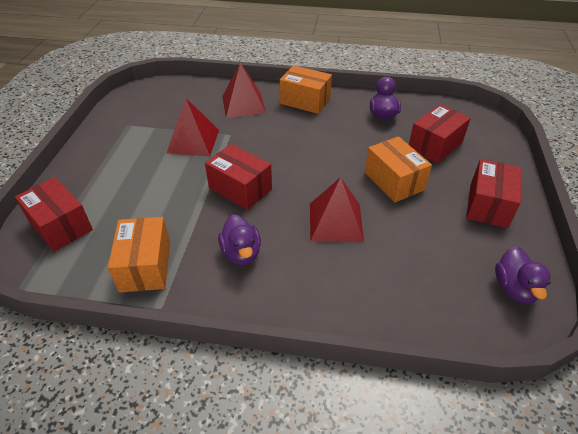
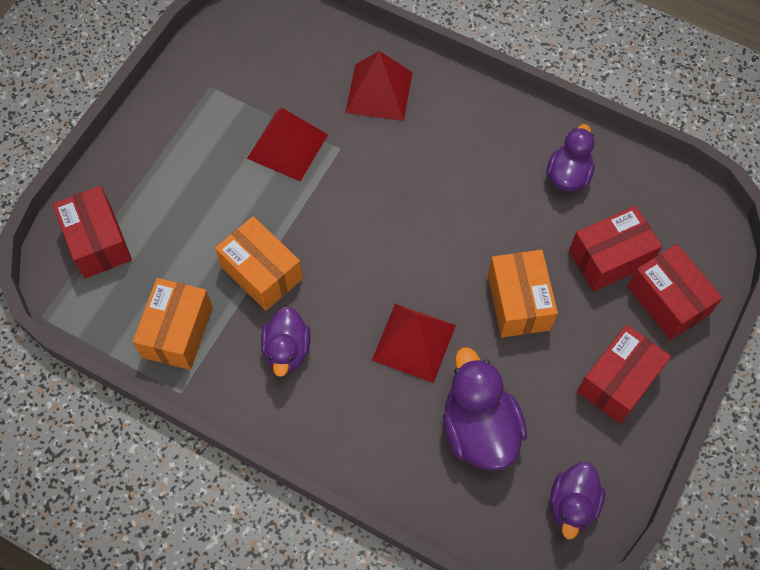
camera: 20 degrees right, 20 degrees up
red box [205,144,272,210] -> red box moved to [627,244,723,340]
orange box [280,65,332,114] -> orange box moved to [215,216,303,311]
none -> purple duck [443,347,527,470]

